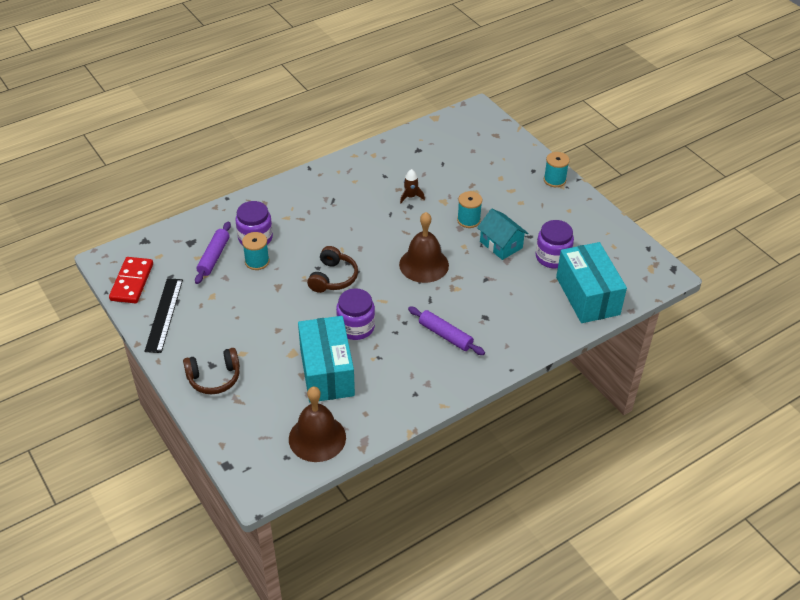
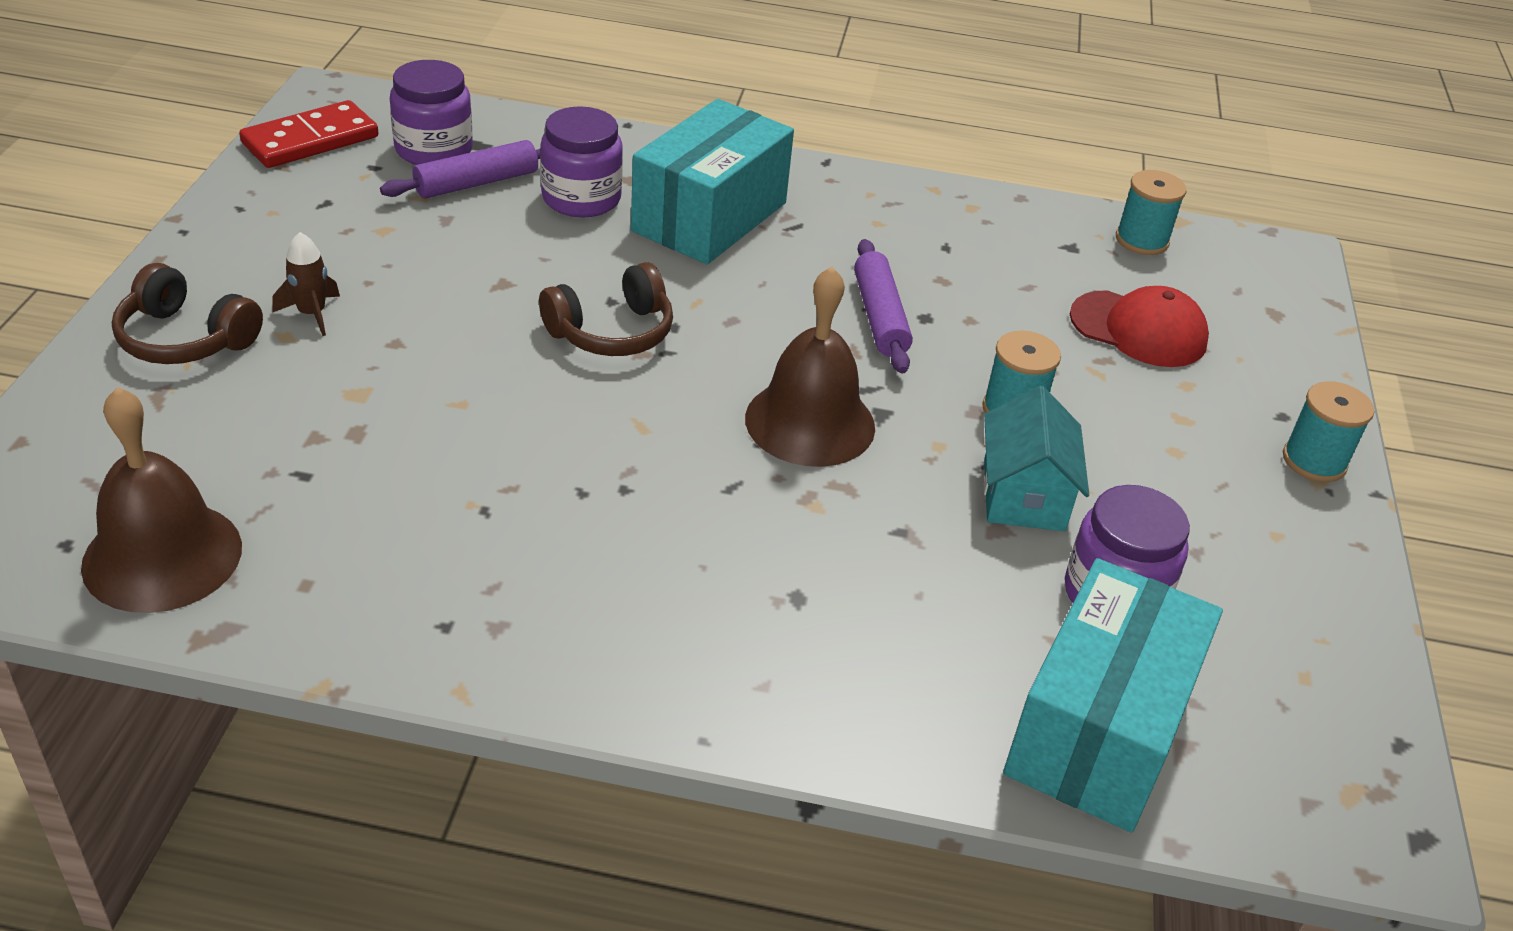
camera: 40 degrees right, 5 degrees down
black ruler [144,278,183,353] -> none
turquoise spool [242,232,269,270] -> turquoise spool moved to [1116,170,1186,255]
turquoise box [298,316,355,403] -> turquoise box moved to [631,99,794,264]
purple jar [336,288,375,340] -> purple jar moved to [390,60,473,165]
brown rocket [400,169,425,204] -> brown rocket moved to [273,232,340,336]
purple rolling pin [408,307,485,355] -> purple rolling pin moved to [854,239,913,374]
none -> red cap [1070,286,1209,367]

